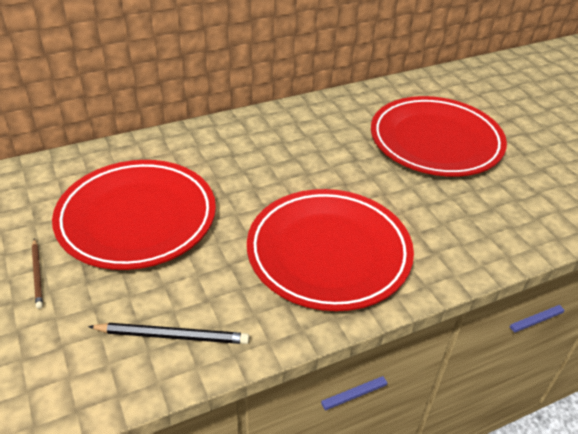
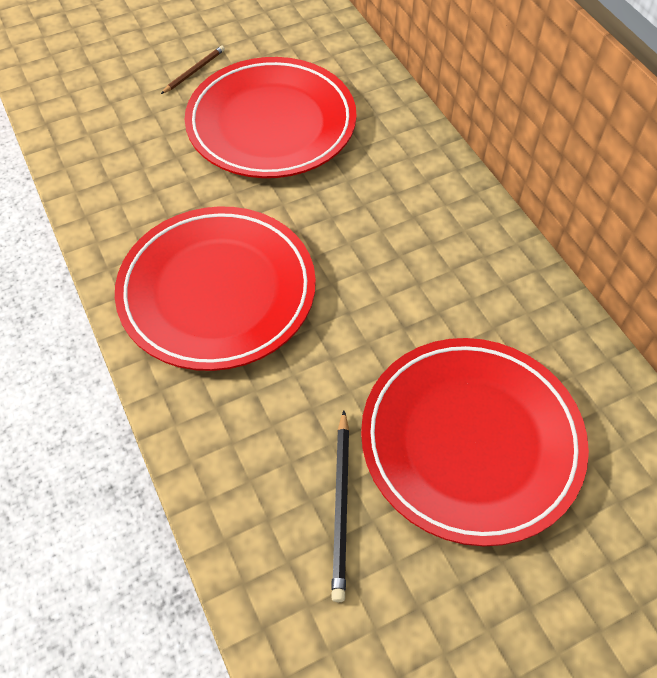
camera: 90 degrees right, 15 degrees up
brown pencil [32,238,43,309] -> brown pencil turned 150 degrees clockwise [161,46,225,94]
black pencil [88,323,249,344] -> black pencil moved to [331,411,349,602]

